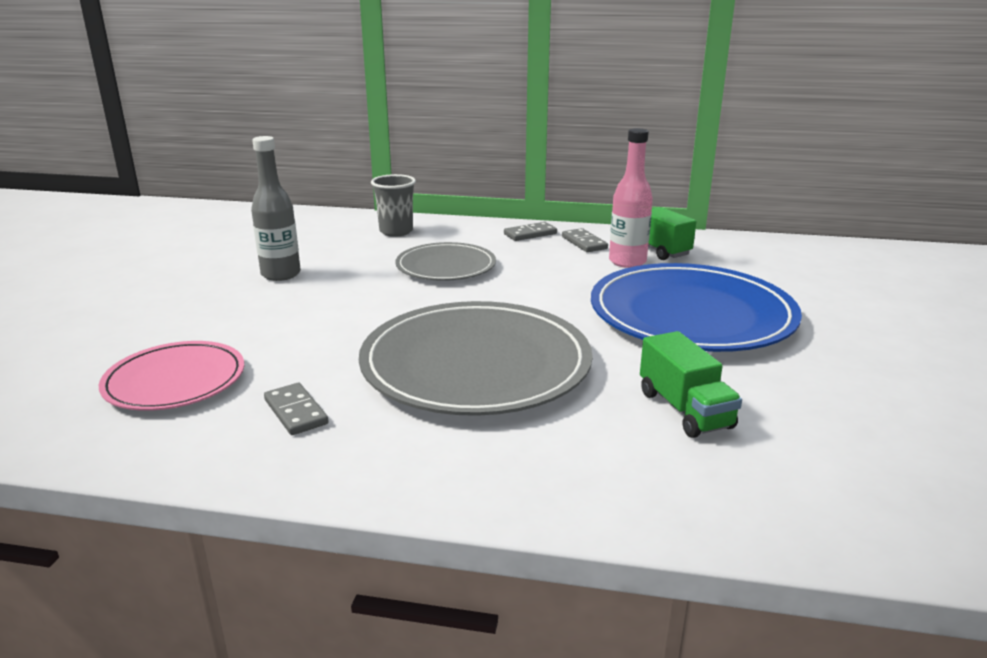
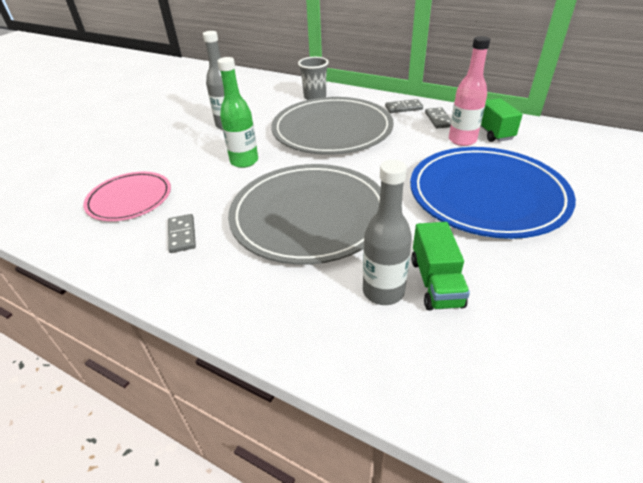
camera: 20 degrees right, 15 degrees up
grey plate [395,242,496,281] -> grey plate [271,97,394,155], size x1.76
none -> green bottle [217,57,258,168]
none -> grey bottle [363,160,412,305]

